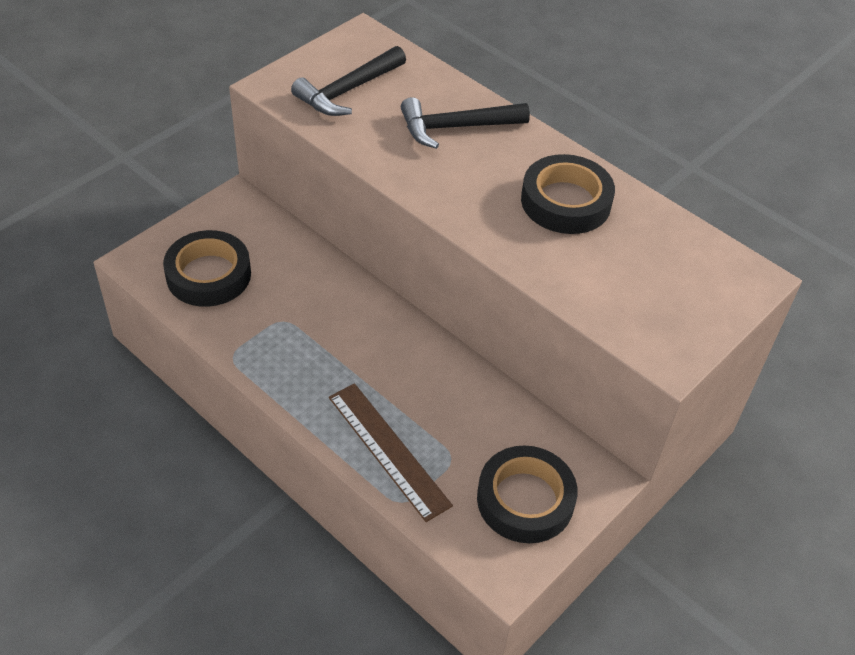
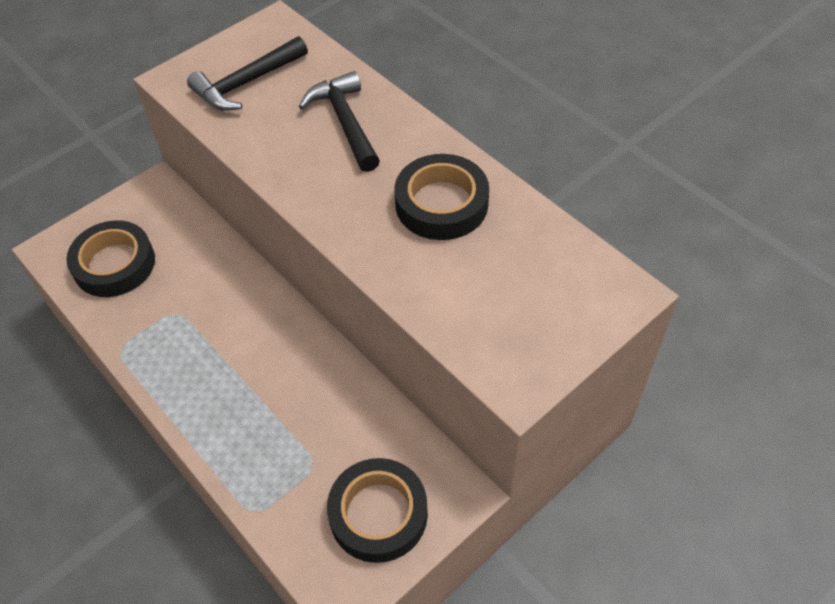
camera: 10 degrees right, 5 degrees up
brown ruler [329,383,453,522] -> none
black hammer [401,97,530,149] -> black hammer turned 75 degrees clockwise [299,71,380,172]

